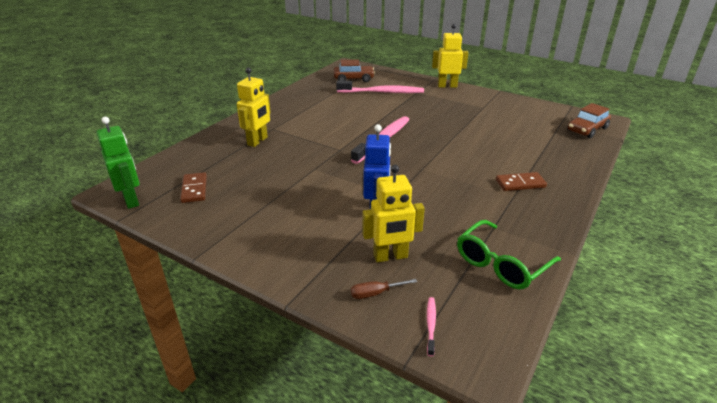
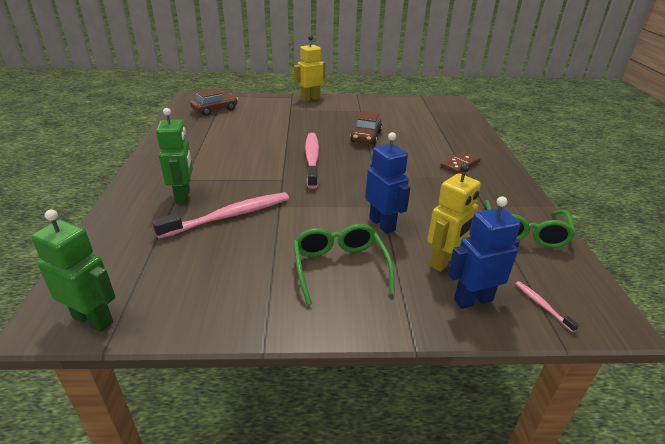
camera: 35 degrees left, 0 degrees up
brown domino [180,172,207,203] -> none
yellow robot [237,68,271,147] -> green robot [156,108,193,205]
pink toothbrush [336,81,424,93] -> pink toothbrush moved to [152,192,289,239]
brown screwdriver [351,279,417,299] -> blue robot [447,196,520,309]
brown car [567,103,611,138] -> brown car moved to [350,111,382,145]
none -> green glasses [293,224,395,306]

